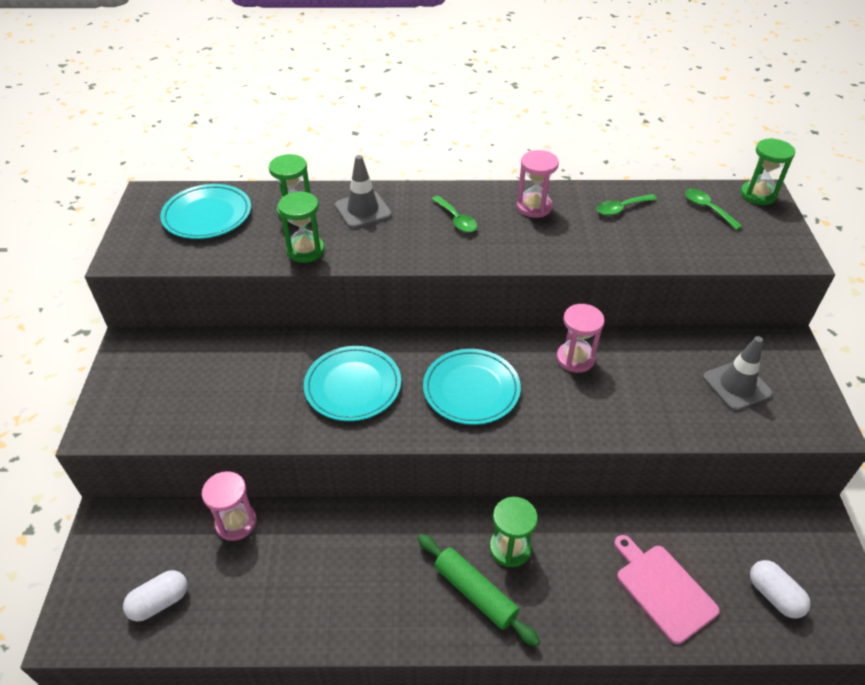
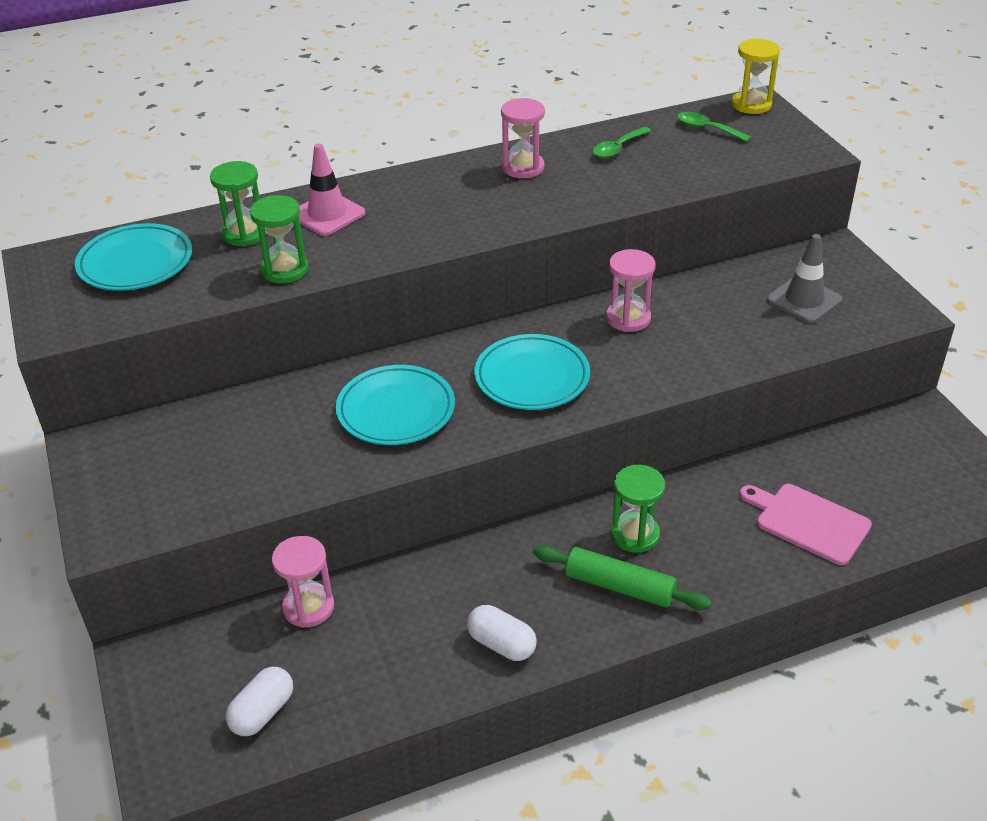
camera: 20 degrees left, 5 degrees down
grey traffic cone [335,155,392,229] -> pink traffic cone [299,143,365,236]
green spoon [432,196,477,232] -> none
green hourglass [741,138,795,205] -> yellow hourglass [732,39,780,114]
white capsule [750,560,811,619] -> white capsule moved to [467,605,537,661]

